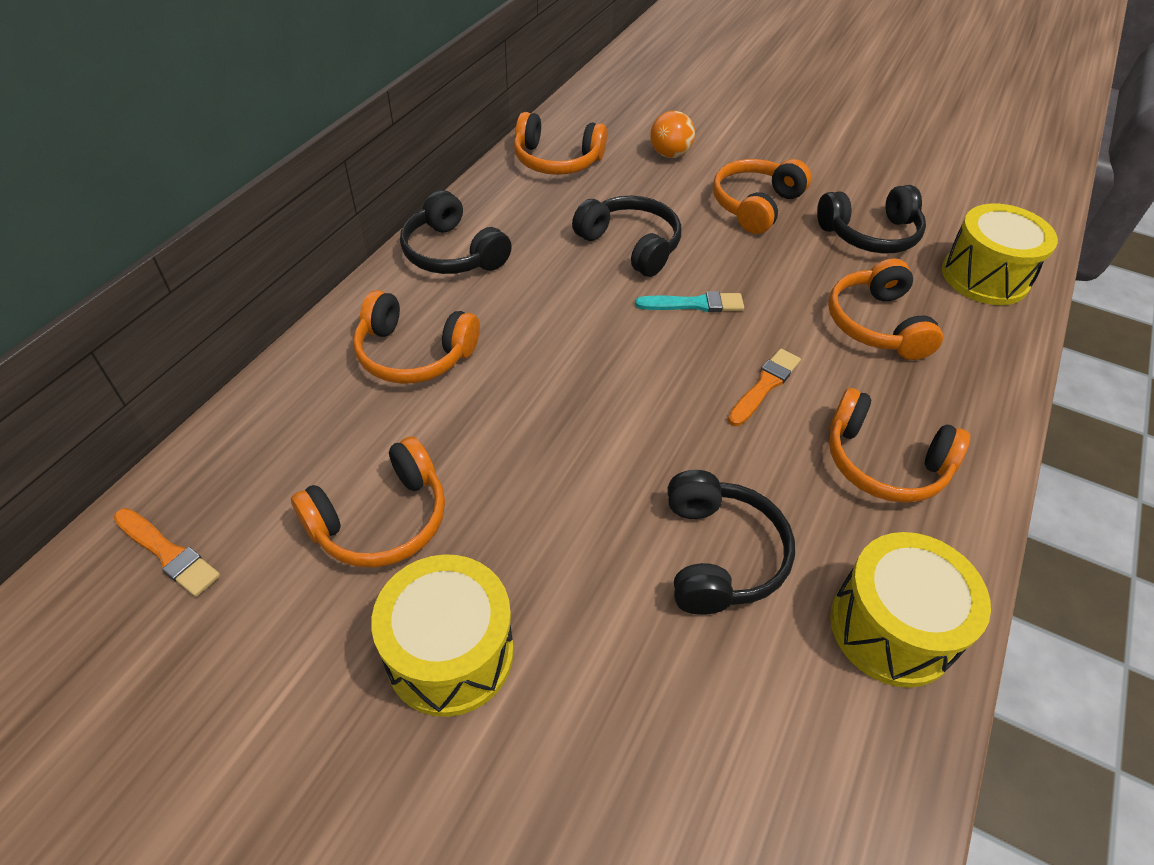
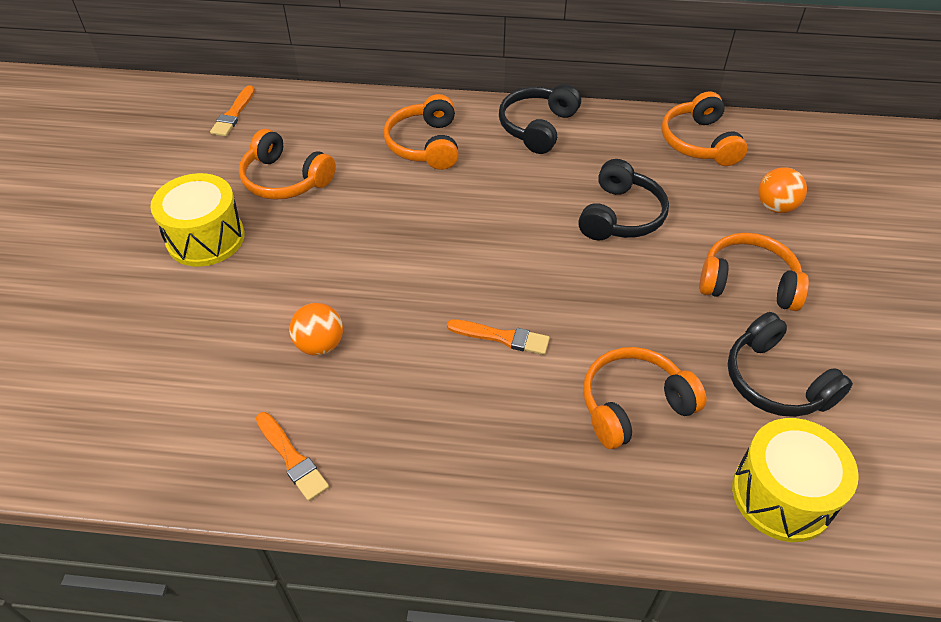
camera: 70 degrees right, 0 degrees up
turquoise brush [635,291,744,312] -> none
black headphones [668,470,795,615] -> orange ball [289,303,343,356]
orange headphones [829,388,970,503] -> none
yellow drum [830,532,991,688] -> orange brush [256,412,329,501]

